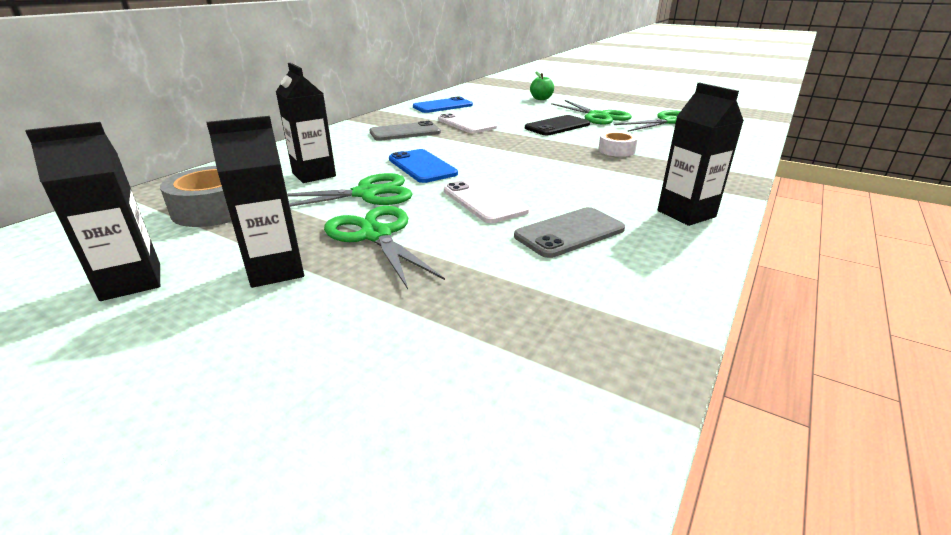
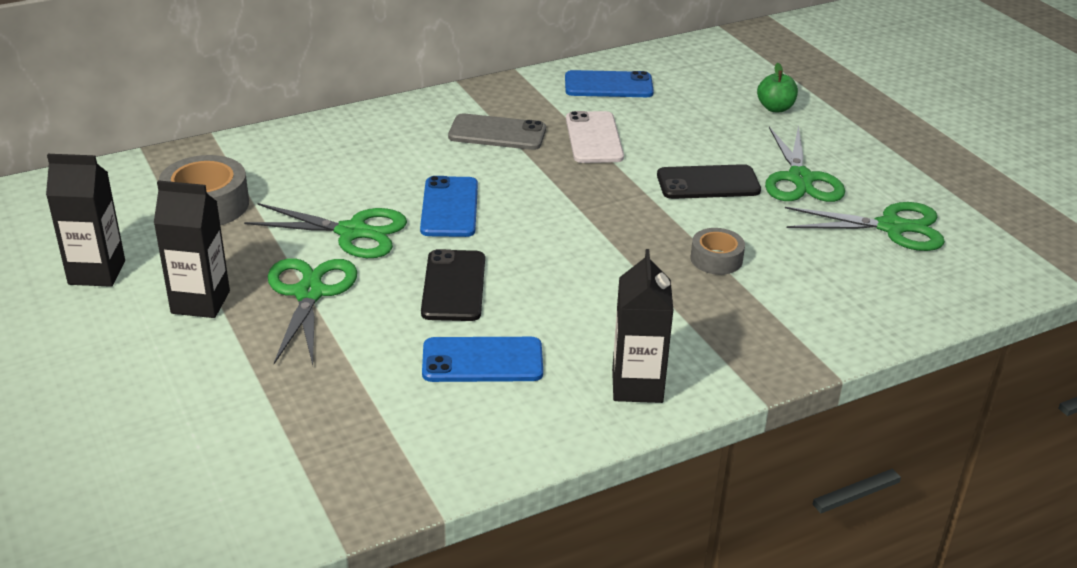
camera: 30 degrees right, 5 degrees up
black carton [276,63,336,183] -> none
white phone [444,178,529,223] -> black phone [421,249,485,321]
grey phone [514,207,625,258] -> blue phone [422,337,543,382]
white tape [598,131,638,157] -> grey tape [690,228,745,275]

